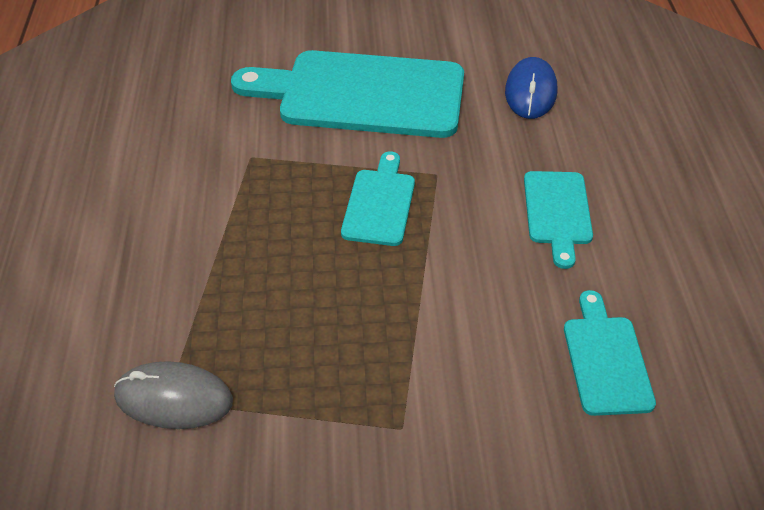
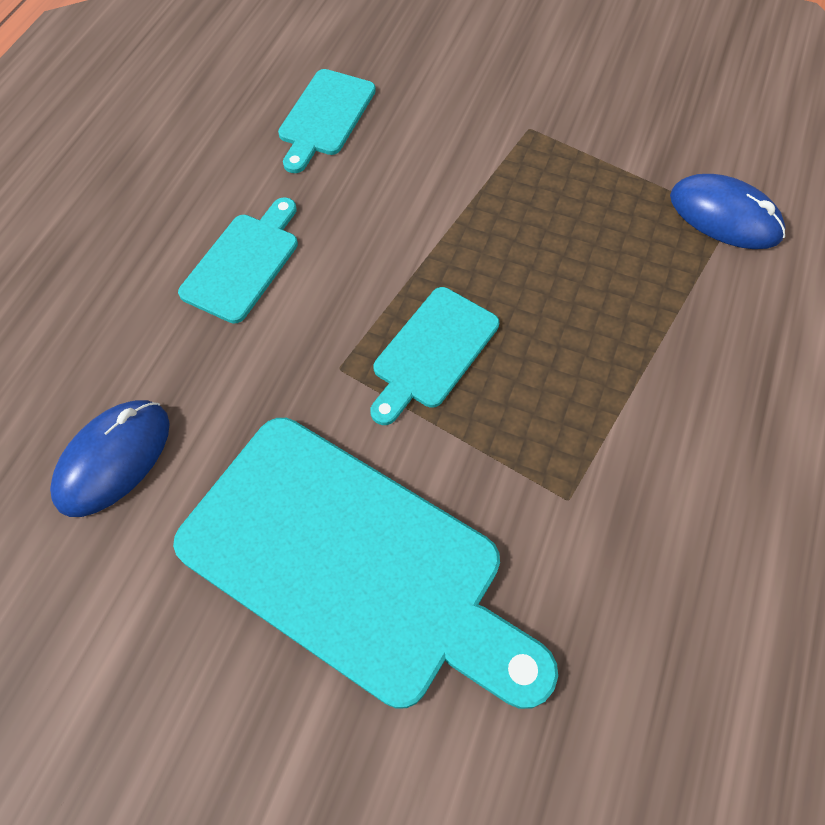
camera: 155 degrees left, 15 degrees up
grey mouse [114,361,233,429] -> blue mouse [670,174,786,249]

